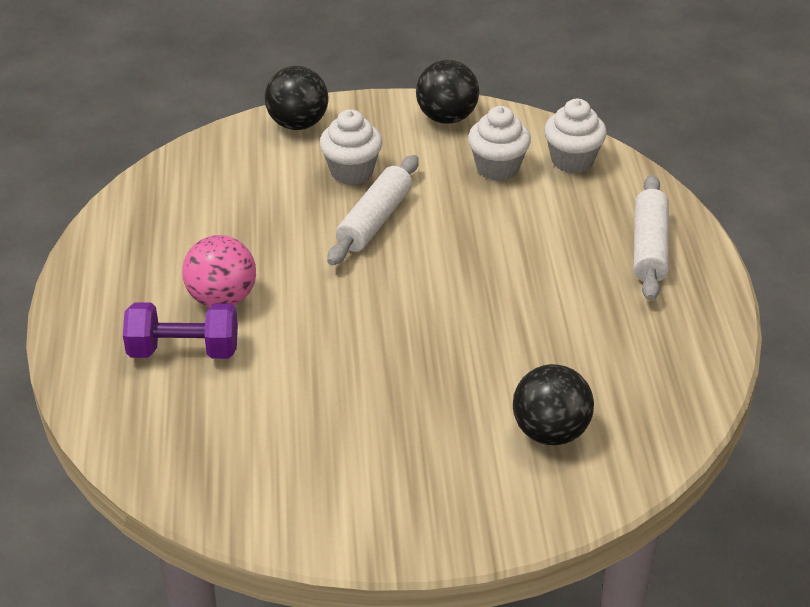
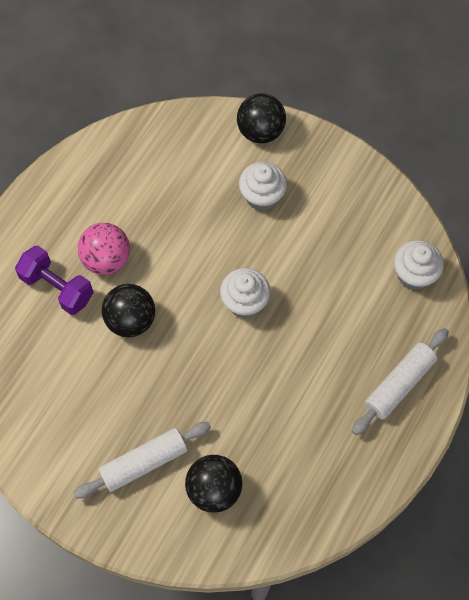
camera: 35 degrees right, 25 degrees up
white rolling pin [327,155,419,266] -> white rolling pin moved to [74,422,211,499]
black ball [416,60,479,124] -> black ball moved to [102,284,155,337]
white cupcake [468,106,531,181] -> white cupcake moved to [220,268,270,318]

